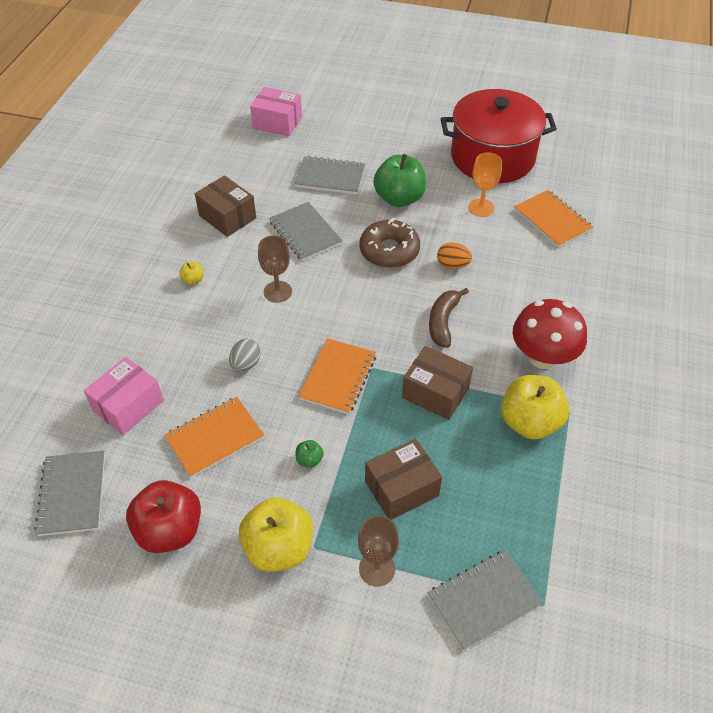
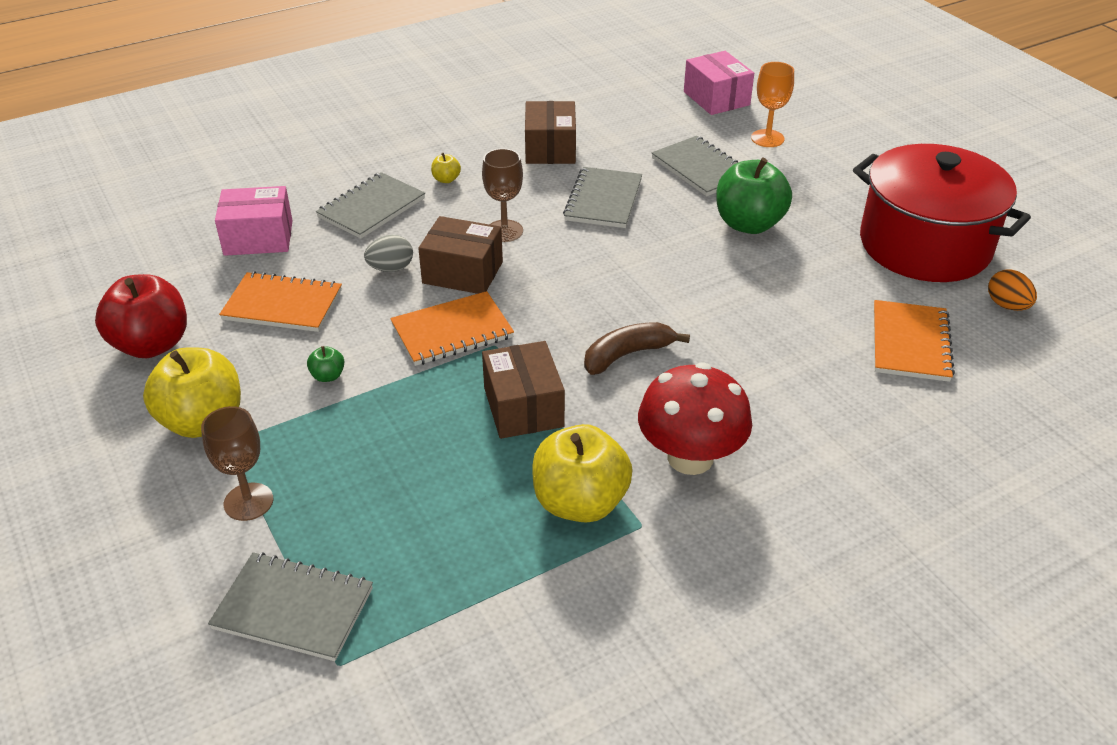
camera: 45 degrees right, 10 degrees down
grey notebook [34,451,105,536] -> grey notebook moved to [316,172,425,239]
brown donut [360,218,420,268] -> none
brown box [365,439,442,520] -> brown box moved to [418,216,503,294]
orange egg [437,243,472,269] -> orange egg moved to [988,269,1037,311]
orange goblet [468,153,502,217] -> orange goblet moved to [751,62,794,147]

